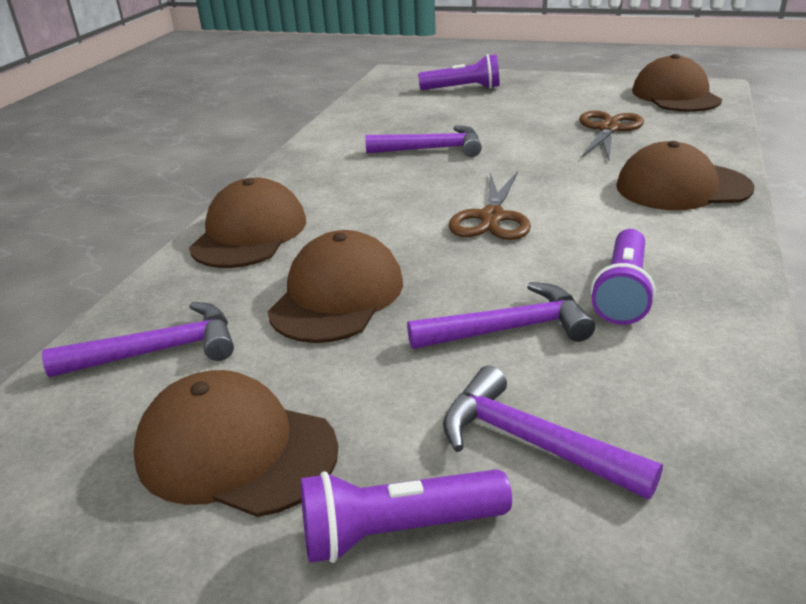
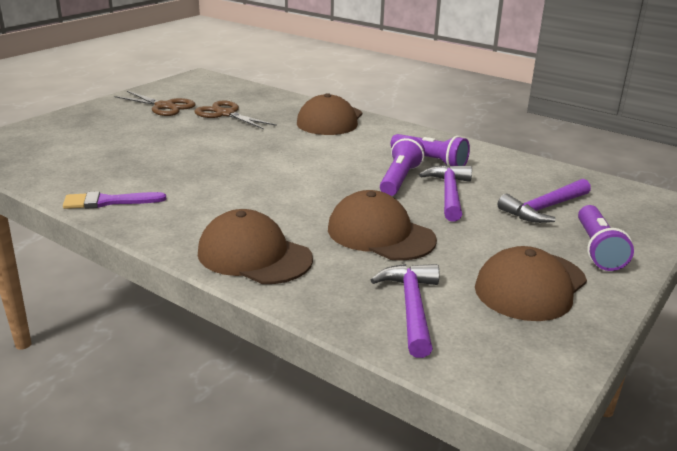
camera: 75 degrees left, 5 degrees down
purple hammer [365,125,482,157] -> none
purple flashlight [418,54,500,90] -> purple flashlight moved to [380,136,425,196]
brown scissors [448,171,531,240] -> brown scissors moved to [115,91,196,116]
brown cap [632,54,722,112] -> none
none -> purple brush [63,191,166,209]

